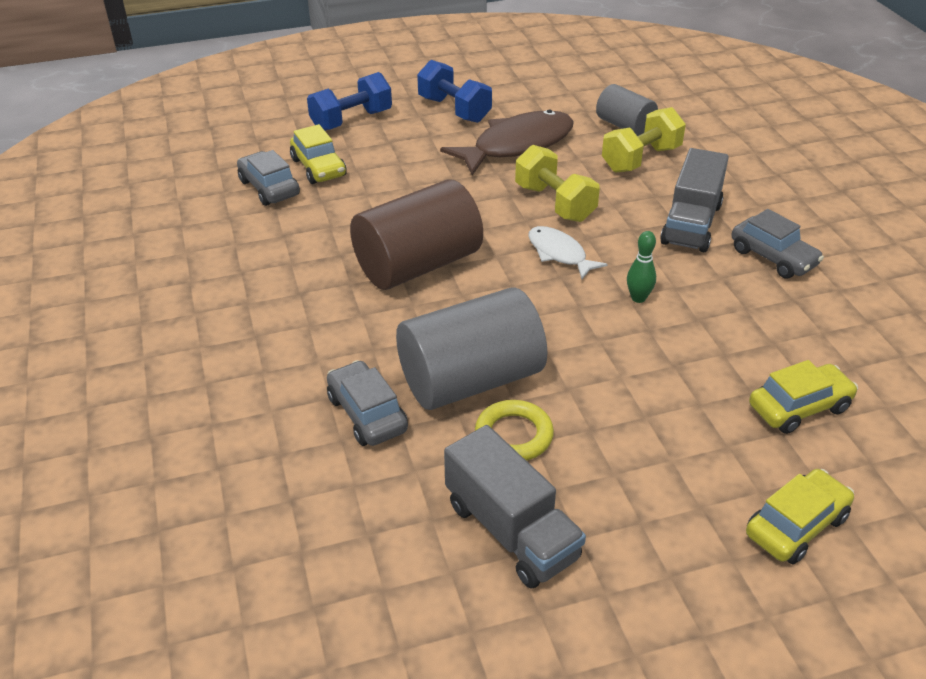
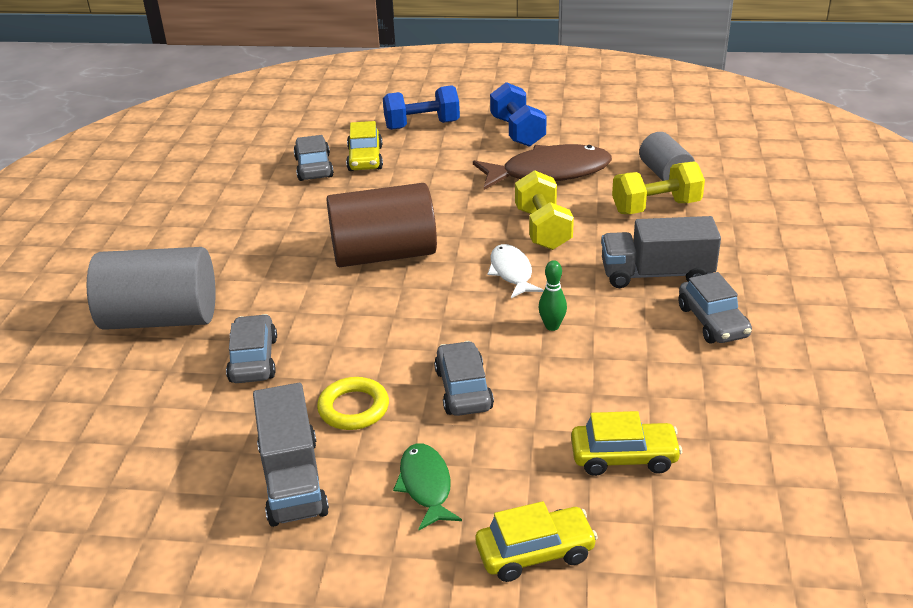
camera: 25 degrees right, 5 degrees down
grey cylinder [396,287,548,410] -> grey cylinder moved to [87,247,216,330]
grey truck [660,148,729,252] -> grey truck turned 45 degrees clockwise [601,216,721,288]
none -> green fish [393,443,462,530]
none -> grey car [434,341,494,416]

